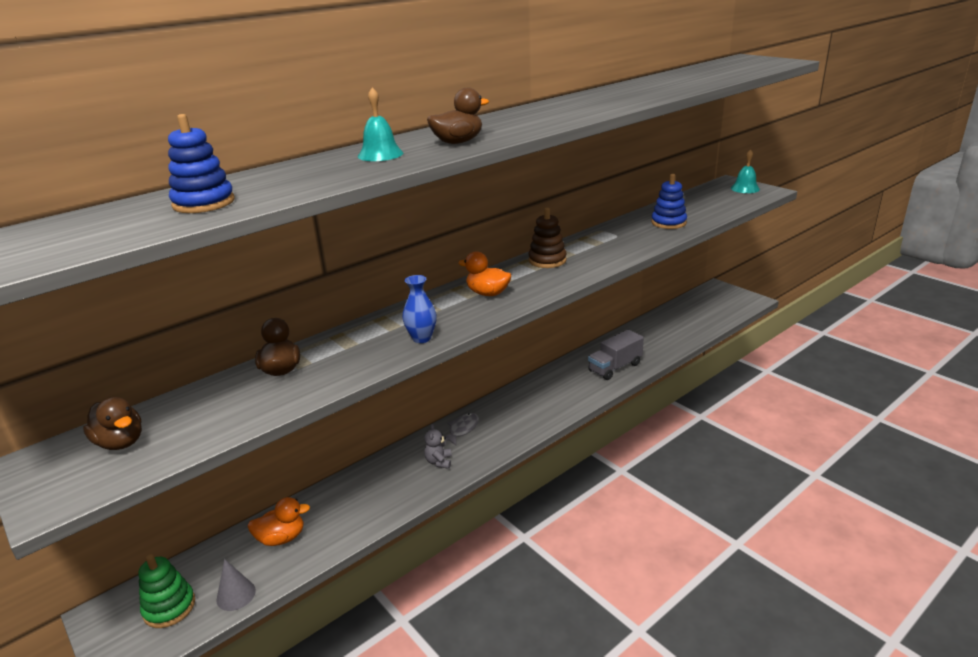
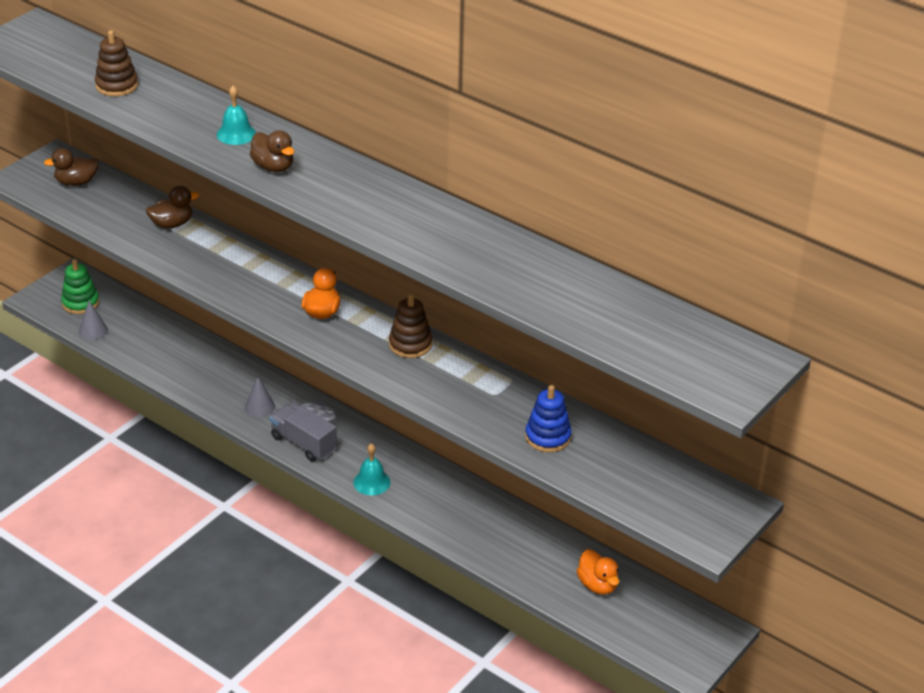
camera: 75 degrees right, 10 degrees up
brown duck [83,397,142,450] -> brown duck turned 45 degrees clockwise [44,148,99,186]
blue stacking toy [168,114,235,213] -> brown stacking toy [95,30,138,96]
orange duck [248,497,310,546] -> orange duck moved to [576,549,619,595]
blue vase [402,275,437,343] -> none
grey teddy bear [424,424,452,469] -> grey cone [245,377,275,417]
grey truck [588,329,644,380] -> grey truck moved to [270,405,337,462]
turquoise bell [731,149,760,193] -> turquoise bell moved to [353,443,390,495]

